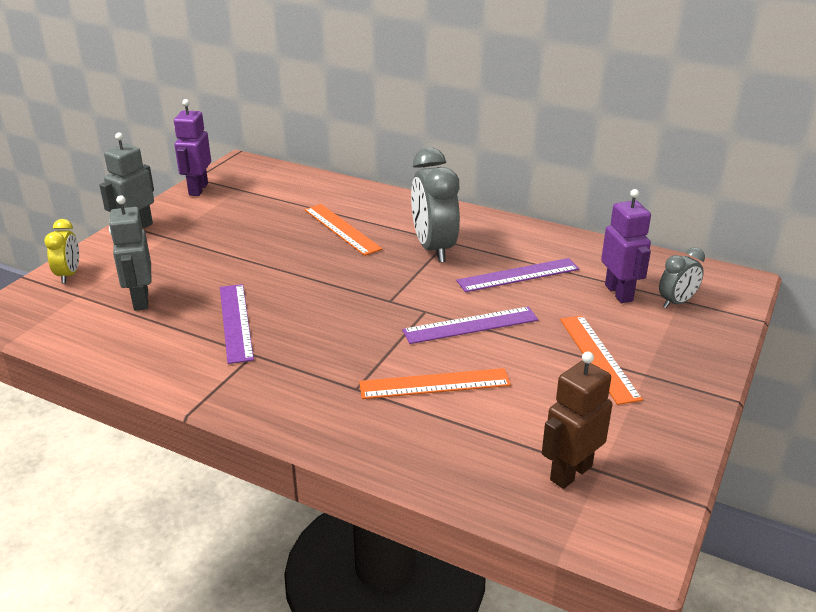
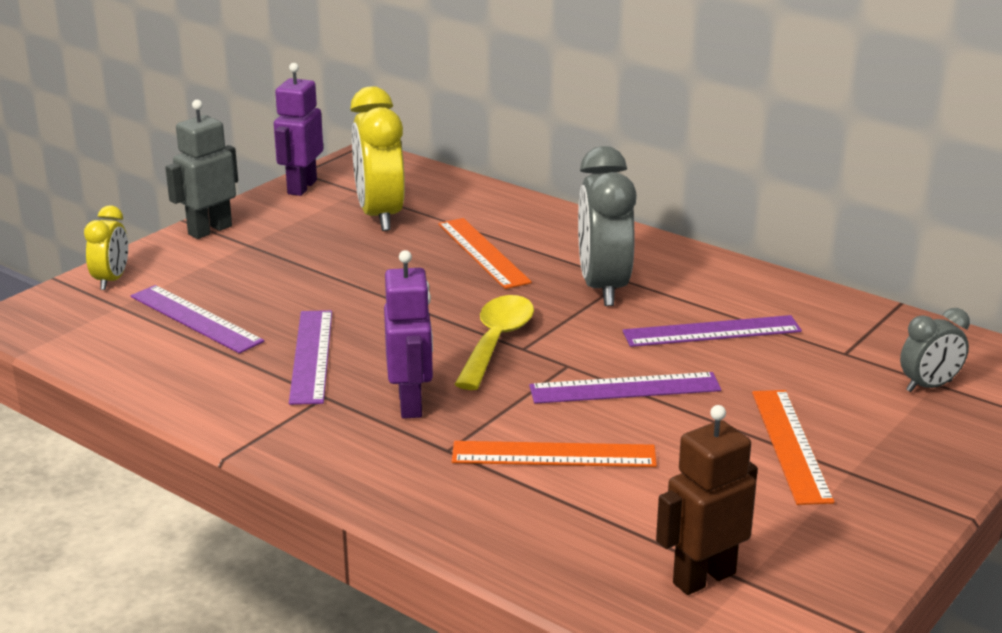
camera: 10 degrees right, 5 degrees down
grey robot [109,195,151,311] -> purple ruler [131,285,264,354]
purple robot [601,189,651,303] -> purple robot moved to [384,250,433,419]
none -> yellow clock [350,86,405,231]
none -> yellow spoon [454,295,534,390]

